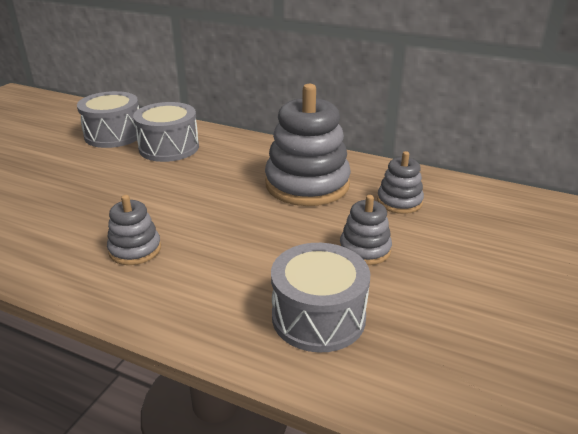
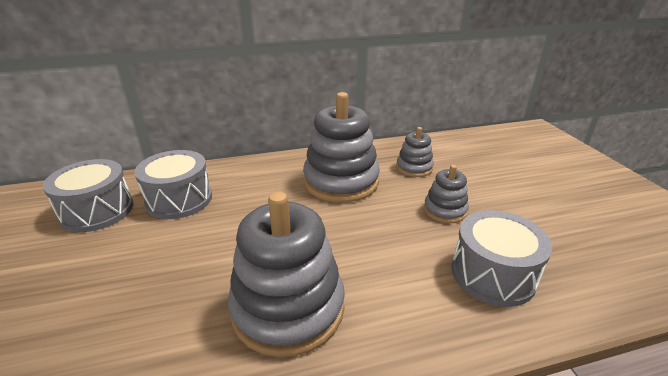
camera: 40 degrees left, 0 degrees up
grey stacking toy [107,195,161,265] -> grey stacking toy [228,192,345,357], size x1.96

